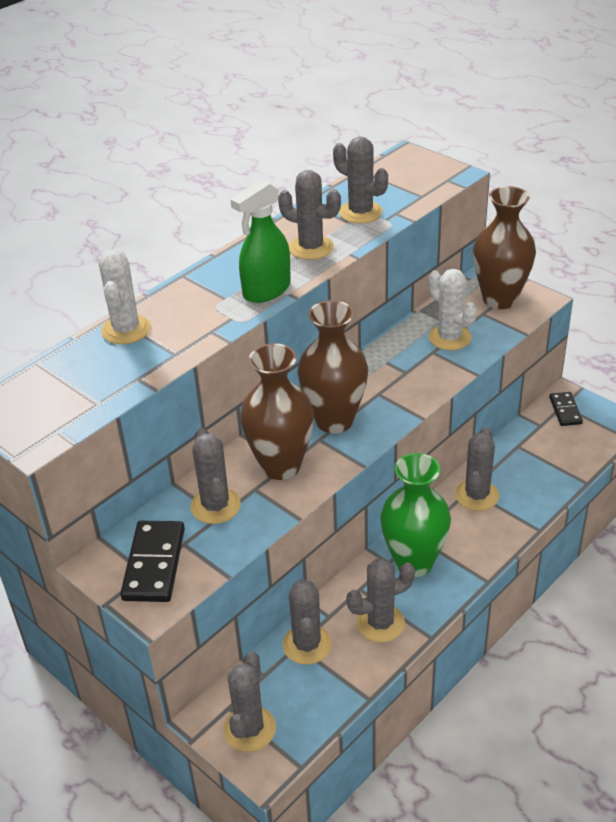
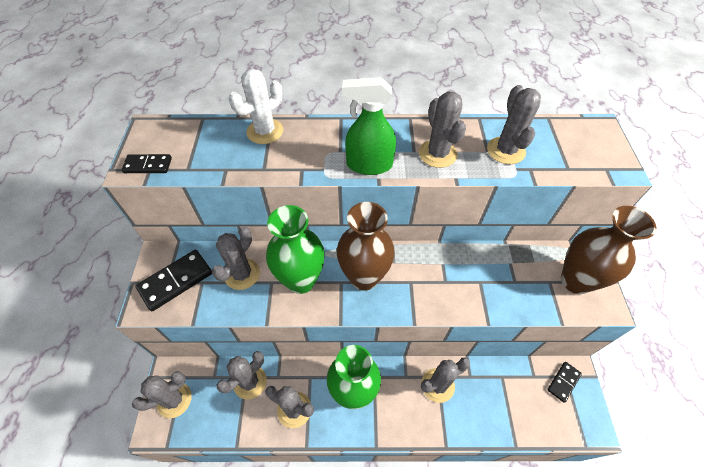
camera: 45 degrees right, 15 degrees up
brown vase [240,343,314,480] -> green vase [266,205,325,294]
white cactus [428,269,477,350] -> none
none -> black domino [121,154,172,173]

